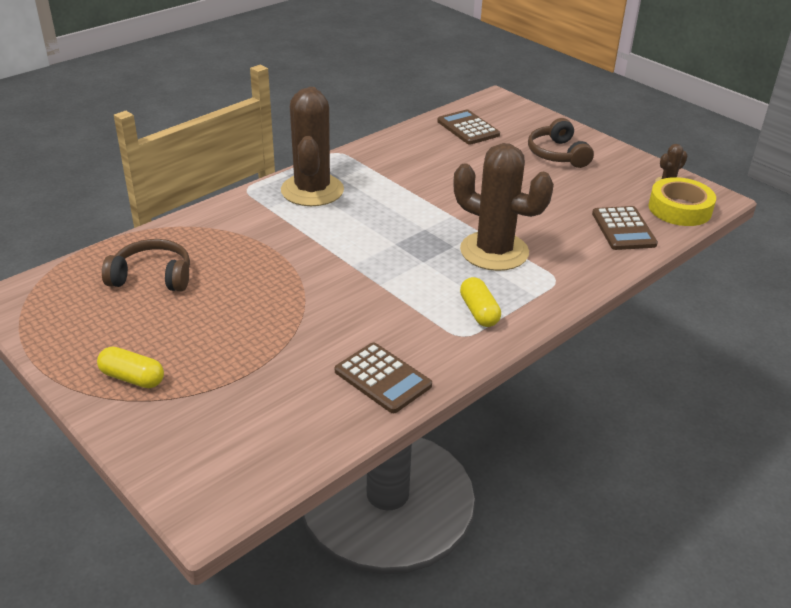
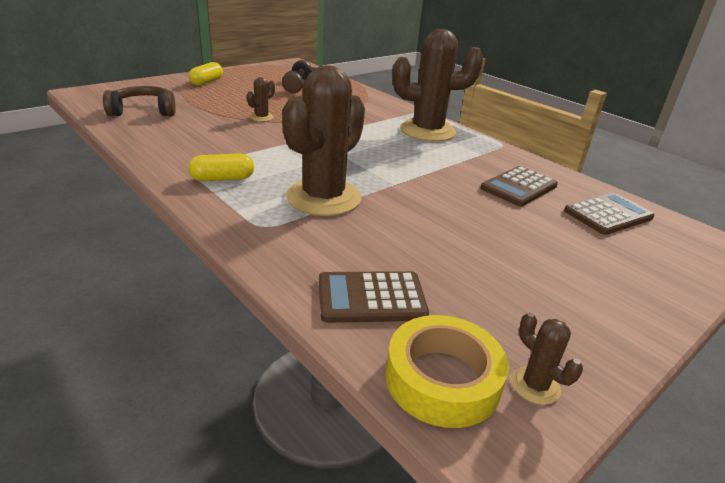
camera: 90 degrees right, 5 degrees down
brown calculator [335,343,432,413] -> brown calculator moved to [481,166,558,207]
brown headphones [528,118,594,168] -> brown headphones moved to [103,86,176,116]
none -> brown cactus [247,77,275,122]

